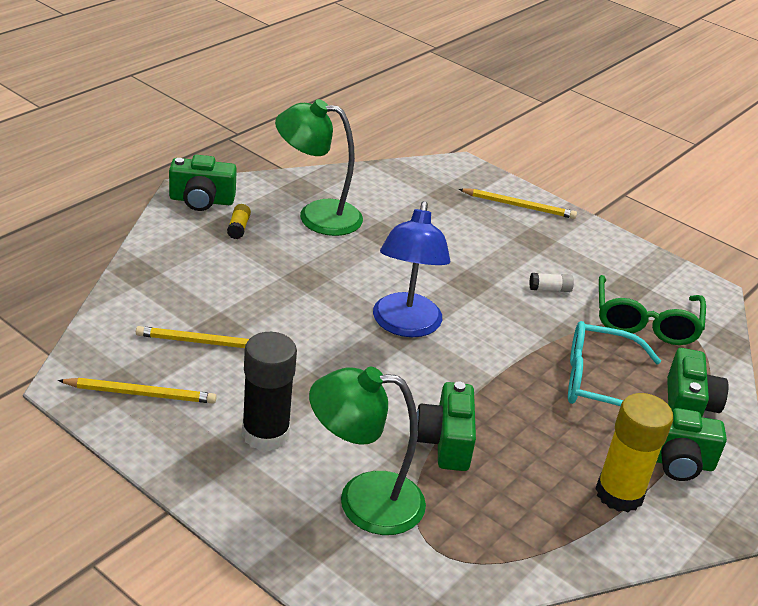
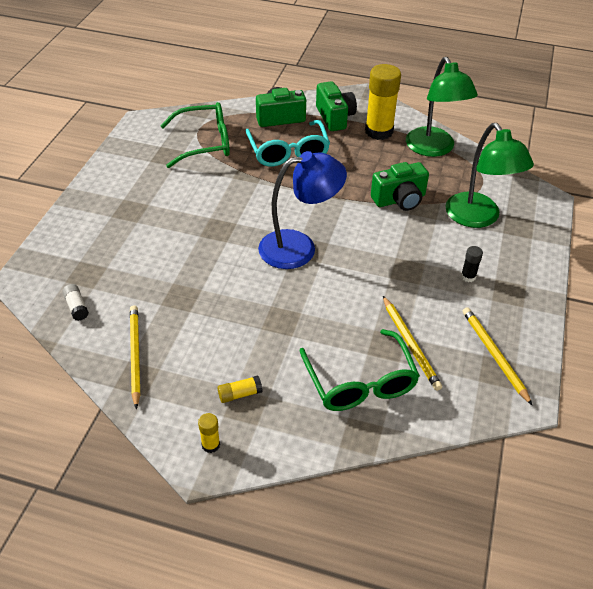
camera: 110 degrees left, 10 degrees up
green camera [169,155,237,211] -> yellow glue stick [198,413,220,453]
black glue stick [242,332,297,451] -> black glue stick [461,246,483,282], size x0.44
green lamp [275,99,363,236] -> green lamp moved to [406,57,478,157]
yellow pencil [459,189,577,219] -> yellow pencil moved to [130,305,140,409]
white glue stick [529,273,574,292] -> white glue stick moved to [62,284,89,321]
none -> green glasses [299,329,420,411]

